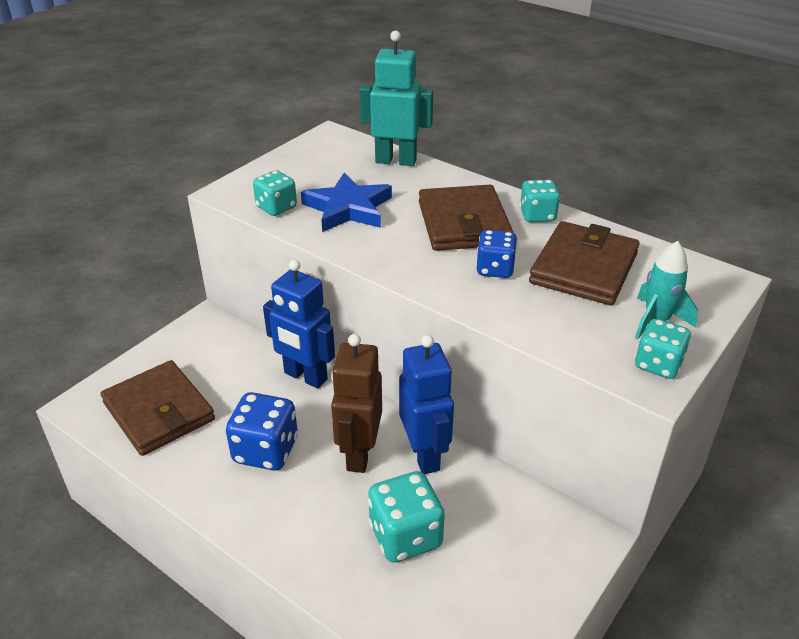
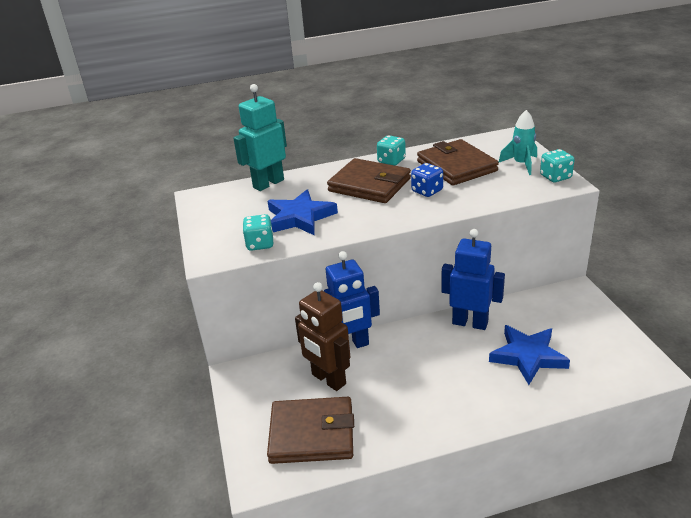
camera: 50 degrees left, 5 degrees down
blue dice [226,392,298,471] -> none
brown robot [331,334,382,473] -> brown robot moved to [295,282,350,391]
turquoise dice [368,471,445,563] -> blue star [489,325,570,385]

